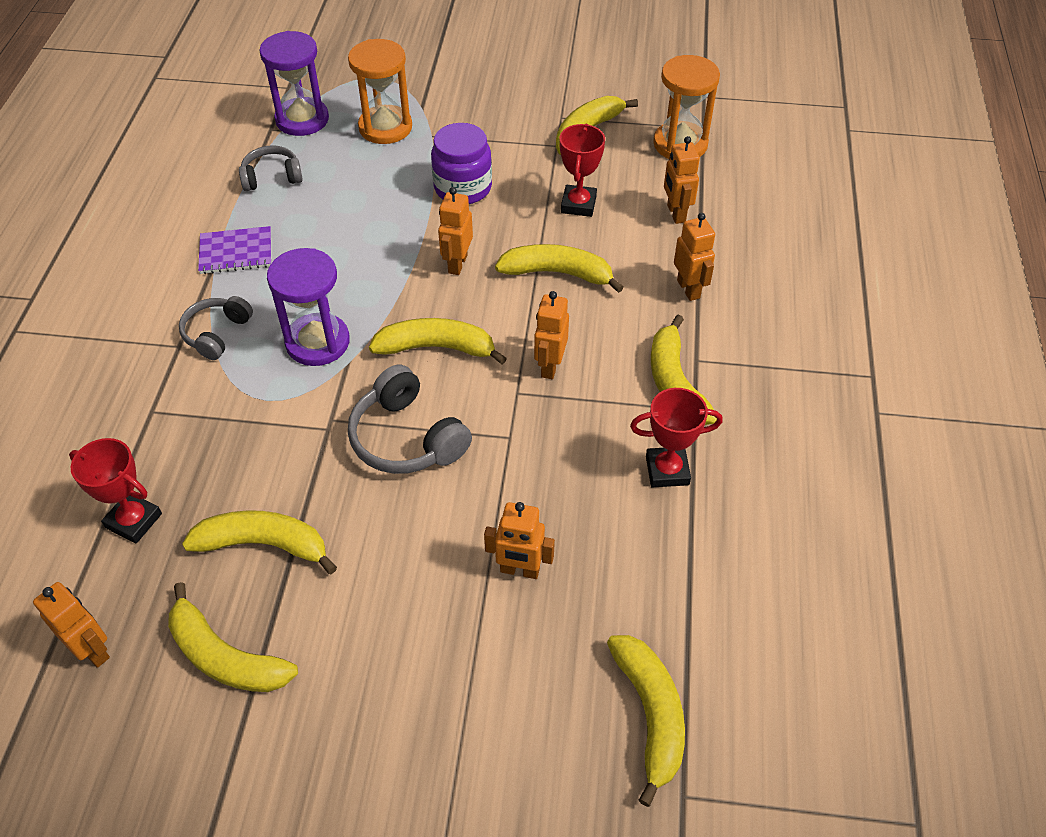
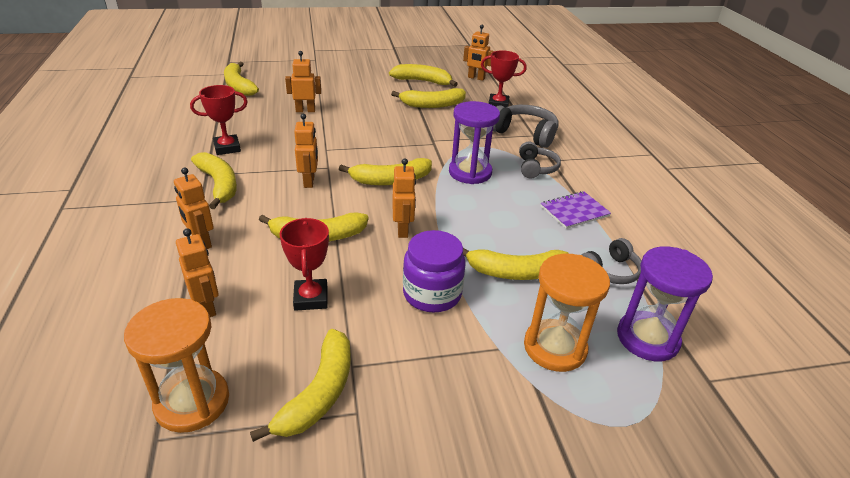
camera: 160 degrees right, 15 degrees down
grey headphones [348,365,472,474] -> grey headphones moved to [493,105,558,148]
none -> yellow banana [463,248,569,280]

